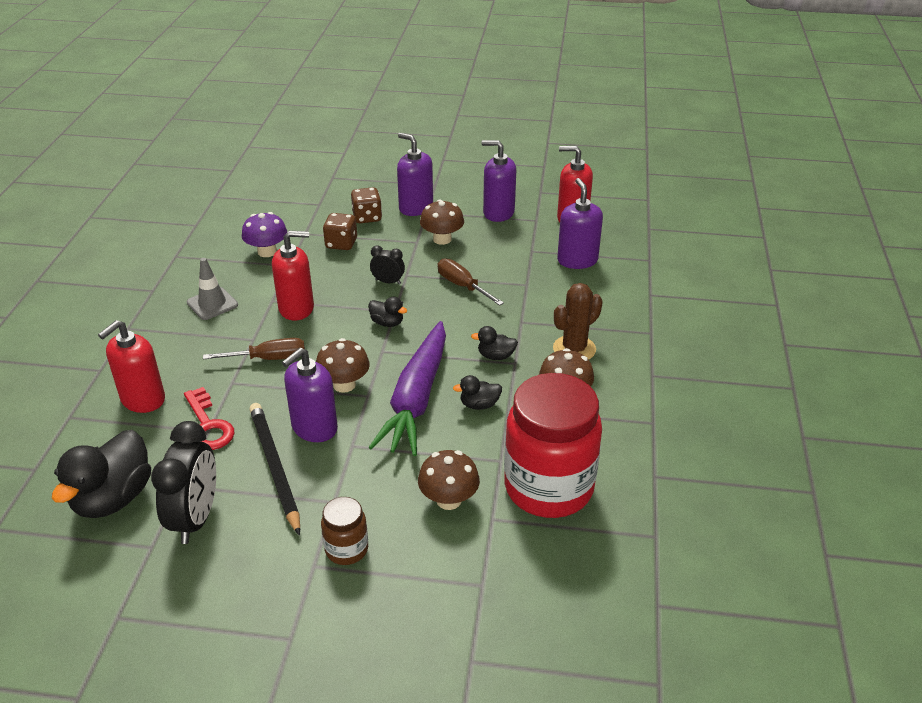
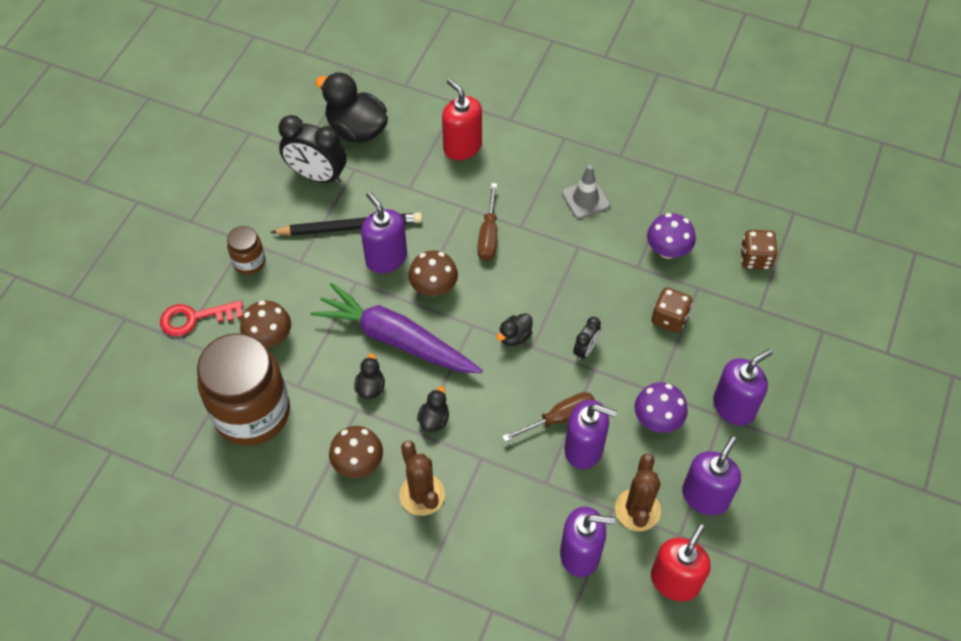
camera: 105 degrees right, 20 degrees up
red key [184,387,234,450] -> red key moved to [160,300,243,336]
red soap dispenser [272,231,314,321] -> none
brown dice [351,187,382,223] -> brown dice moved to [740,230,778,270]
brown mushroom [420,199,464,245] -> purple mushroom [635,382,688,433]
red jar [504,373,602,518] -> brown jar [197,333,290,446]
none -> purple soap dispenser [565,400,617,469]
none -> brown cactus [615,454,661,531]

